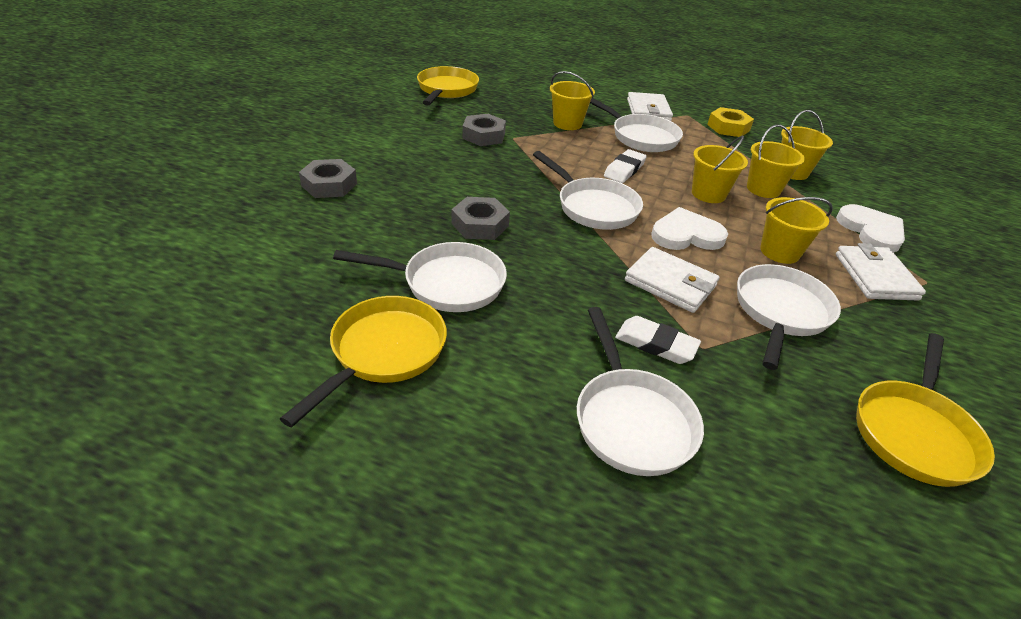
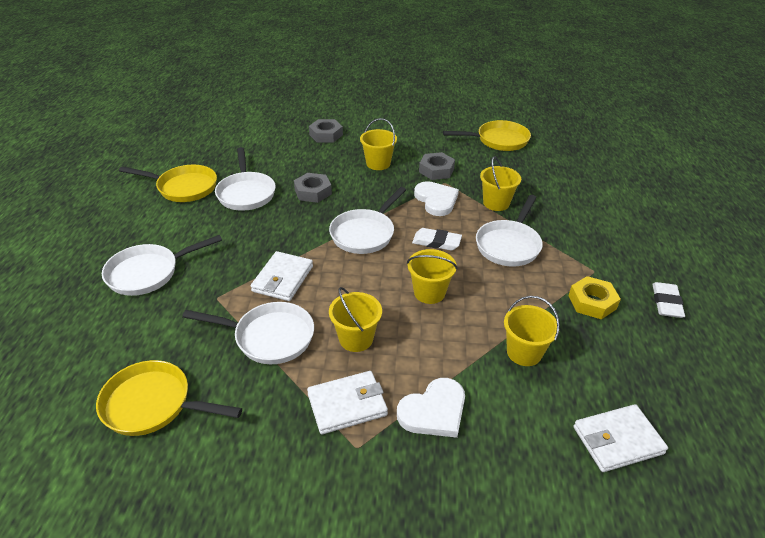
camera: 75 degrees right, 0 degrees up
white eraser [615,316,701,364] -> white eraser moved to [652,282,685,318]
white wallet [627,92,673,121] -> white wallet moved to [574,404,668,472]
white heart [651,207,728,250] -> white heart moved to [414,181,459,216]
yellow bucket [747,125,805,198] -> yellow bucket moved to [360,118,397,170]

